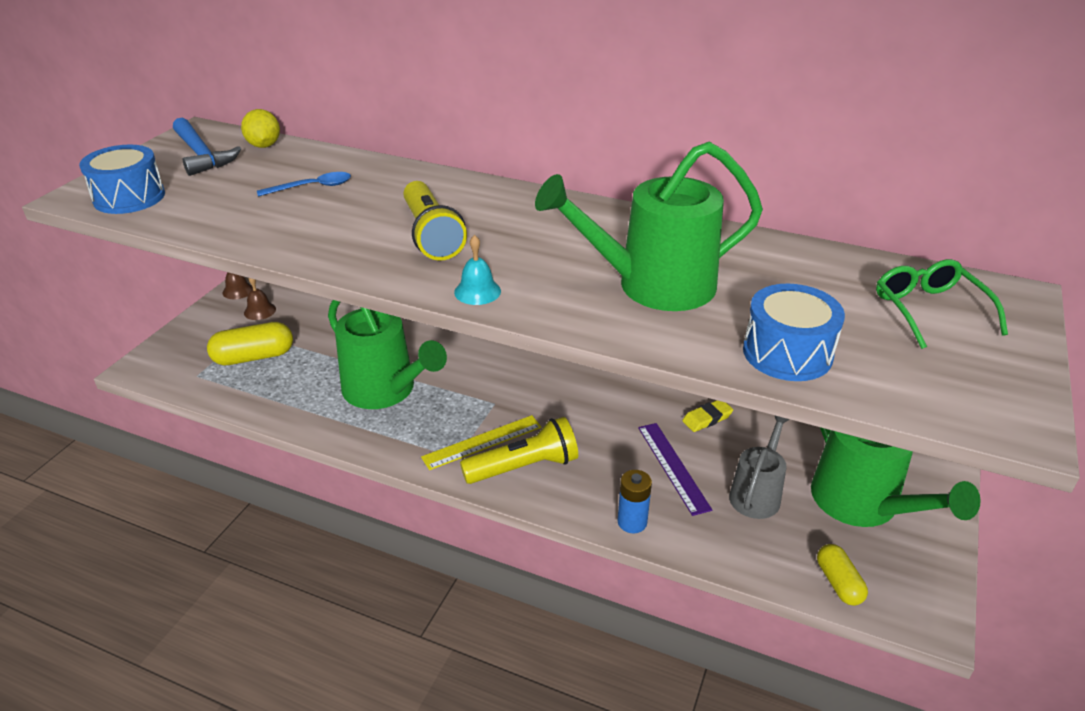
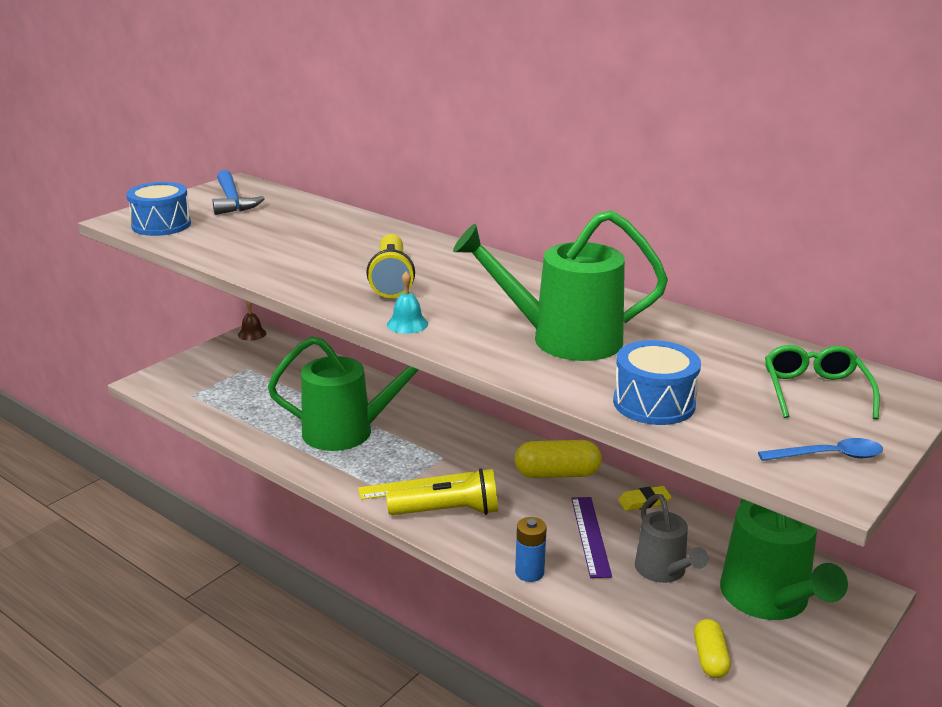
camera: 15 degrees right, 10 degrees down
yellow capsule [207,322,293,365] -> yellow capsule moved to [515,440,602,478]
yellow lemon [241,109,280,148] -> none
brown bell [244,278,276,320] -> none
blue spoon [257,172,351,197] -> blue spoon moved to [758,438,883,461]
green watering can [328,300,447,409] -> green watering can turned 60 degrees counterclockwise [268,336,418,451]
grey watering can [729,415,789,519] -> grey watering can turned 120 degrees clockwise [635,494,708,583]

